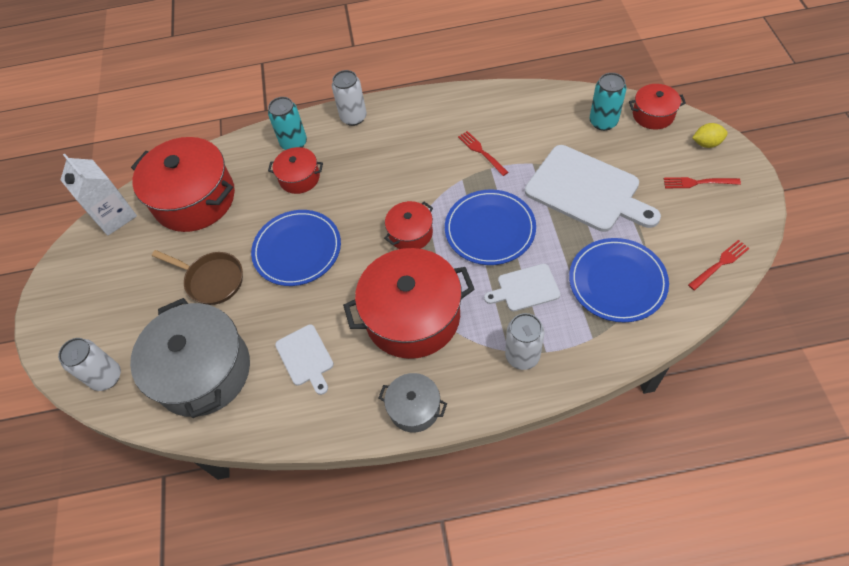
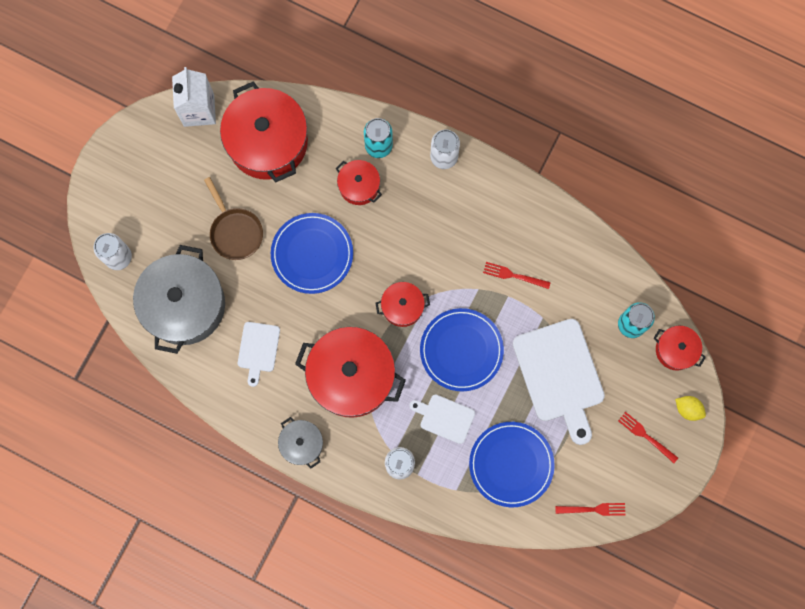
camera: 30 degrees right, 20 degrees up
red fork [458,131,508,176] -> red fork turned 75 degrees counterclockwise [483,262,551,289]

